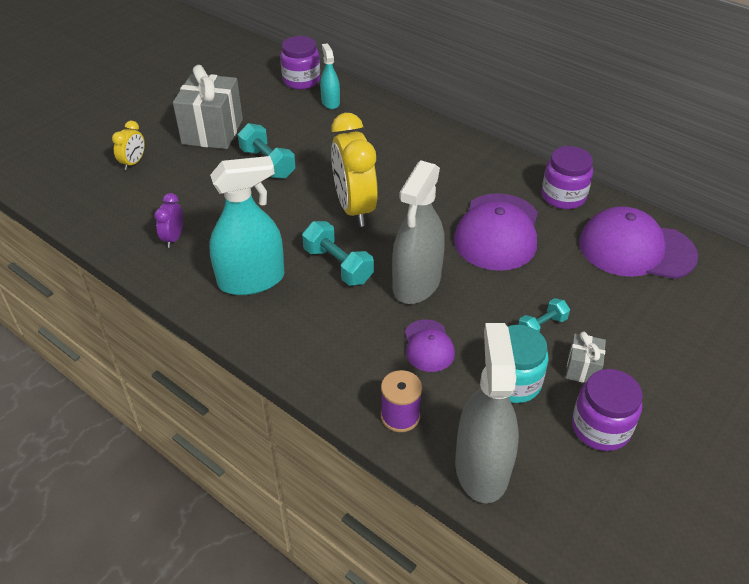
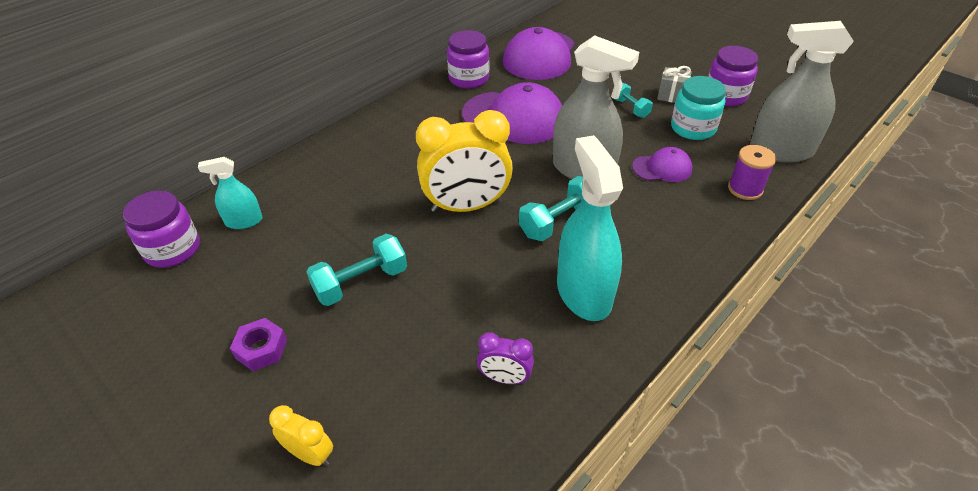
camera: 85 degrees left, 0 degrees up
grey gift [173,65,243,149] -> purple nut [230,318,287,371]

